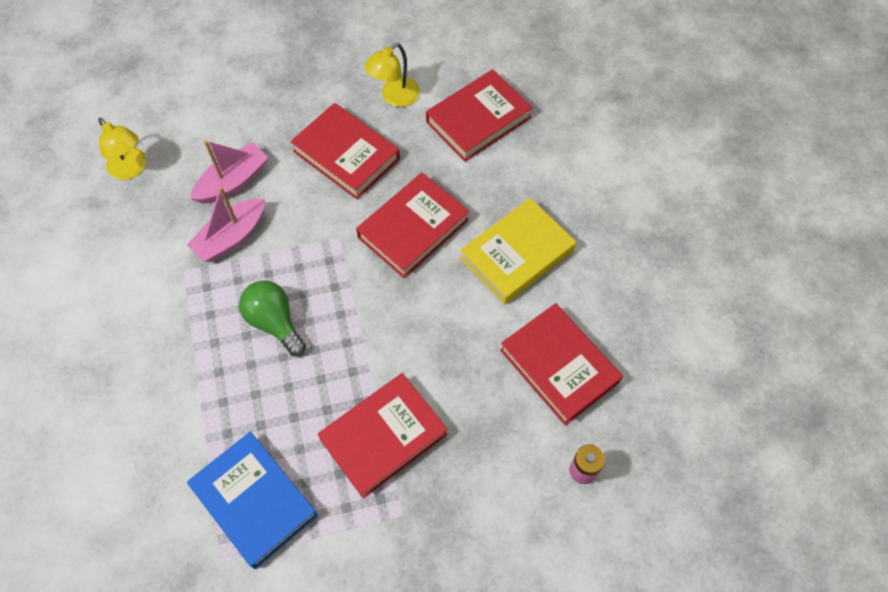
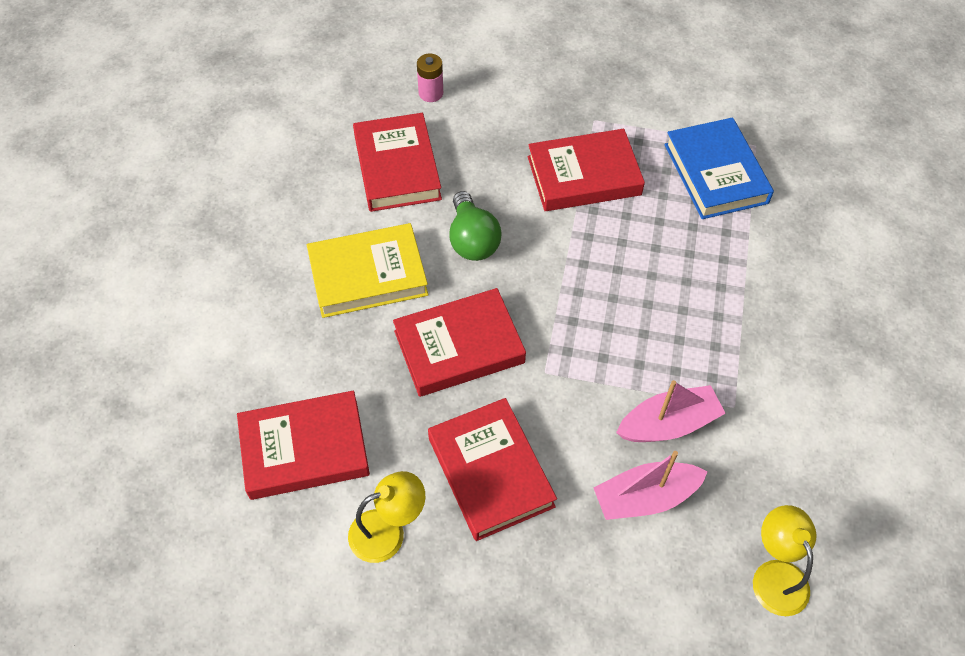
camera: 155 degrees left, 5 degrees down
green light bulb [239,281,306,356] -> green light bulb moved to [449,191,502,261]

